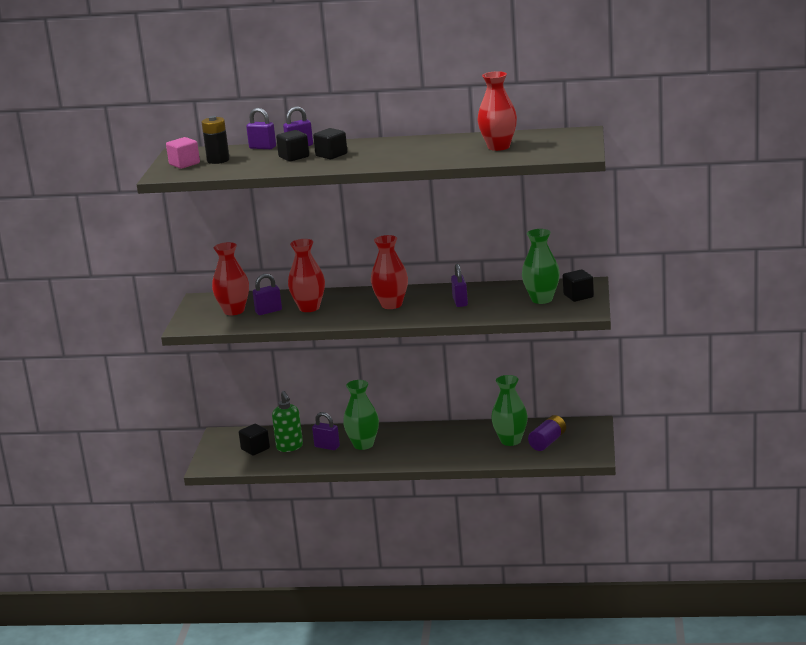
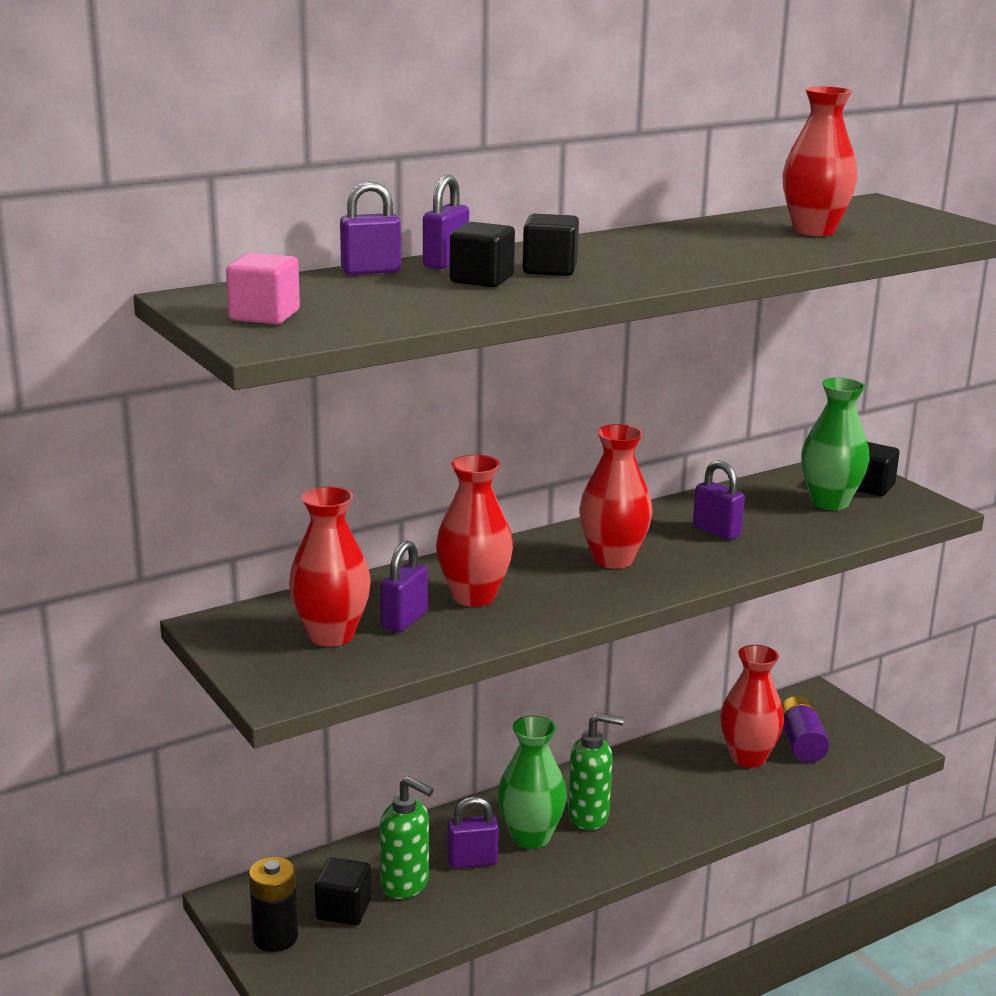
camera: 40 degrees left, 0 degrees up
black battery [202,116,230,164] -> black battery moved to [249,857,298,952]
green vase [491,375,528,446] -> red vase [720,645,784,768]
none -> green soap dispenser [568,713,624,830]

